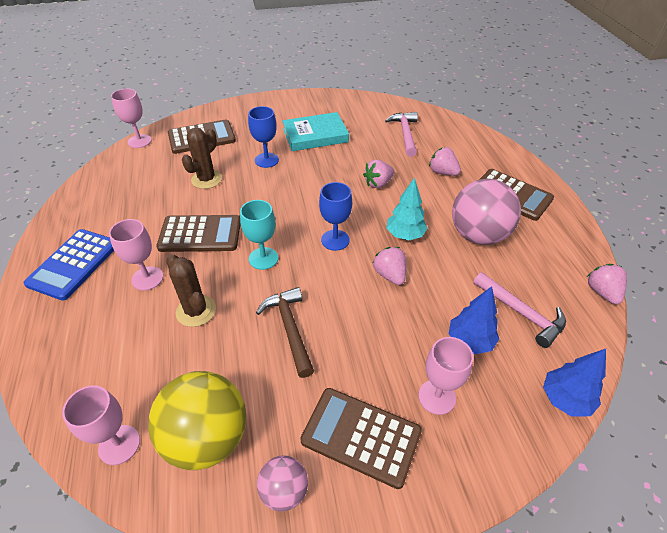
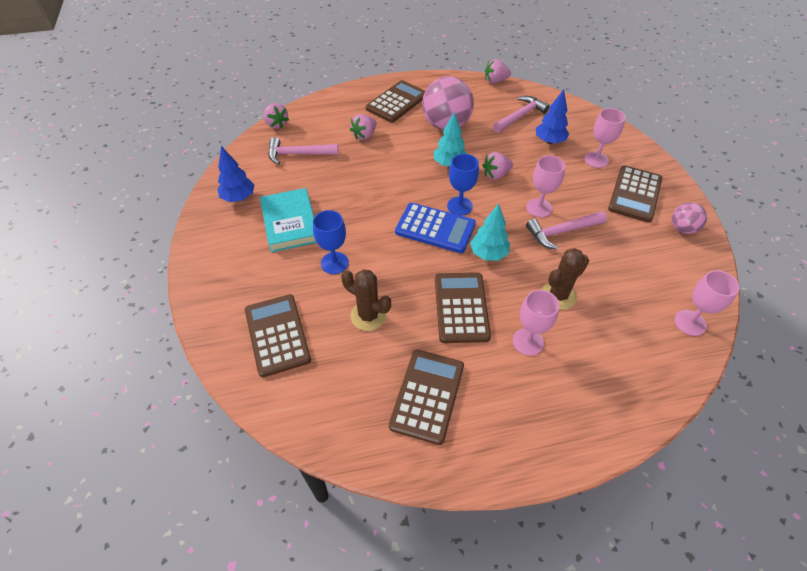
camera: 90 degrees left, 5 degrees up
blue calculator [23,229,114,301] -> blue calculator moved to [395,203,476,253]
pink goblet [111,88,152,148] -> pink goblet moved to [526,155,565,217]
yellow ball [148,371,246,470] -> none
turquoise goblet [240,200,278,270] -> turquoise tree [470,204,510,260]
brown hammer [256,287,314,378] -> pink hammer [526,211,607,250]
pink strawberry [363,160,394,188] -> pink strawberry moved to [264,103,289,129]
blue tree [543,349,606,417] -> blue tree moved to [217,146,255,202]
none -> brown calculator [389,350,464,445]

